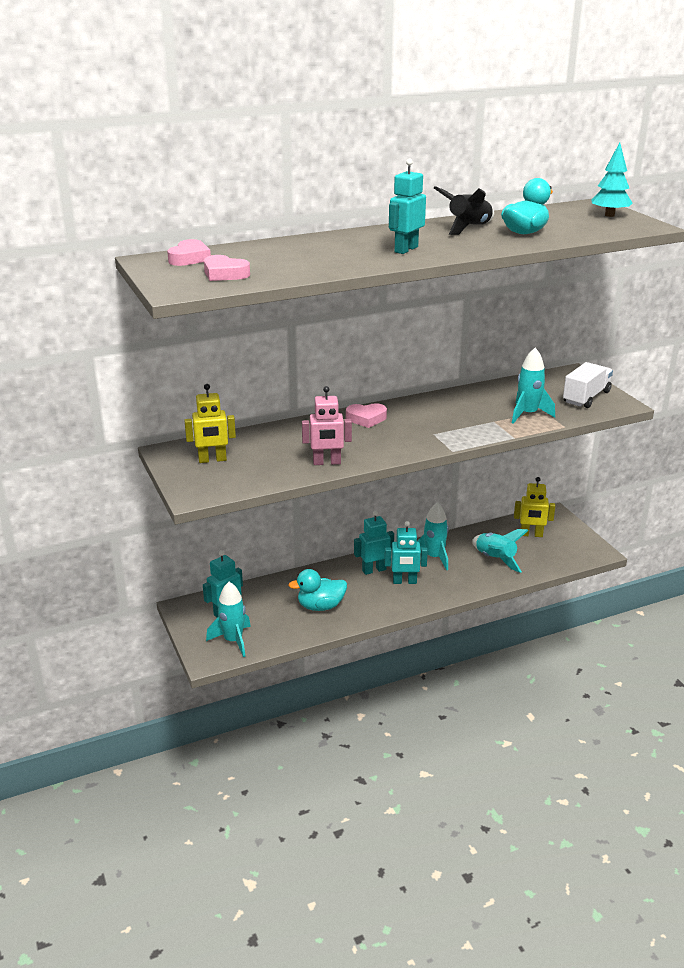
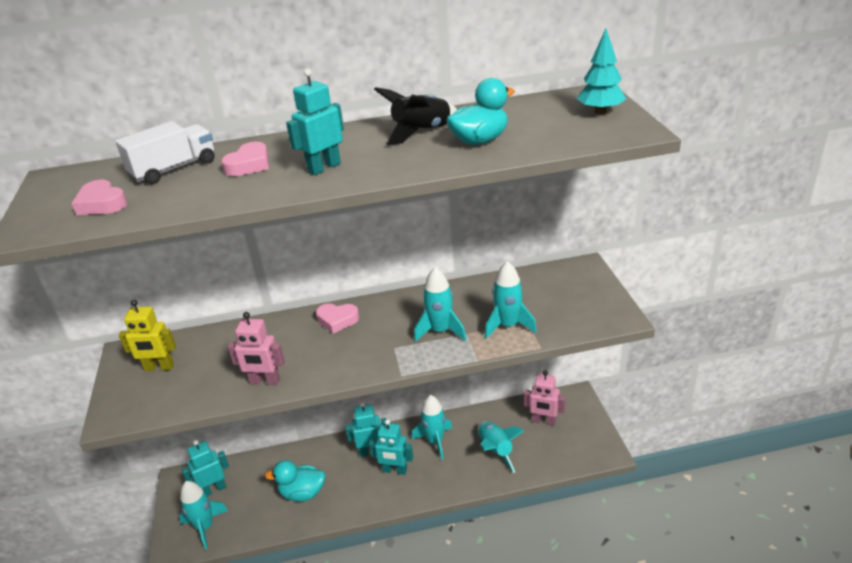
camera: 15 degrees right, 5 degrees up
pink heart [167,239,211,266] -> pink heart moved to [221,141,269,176]
yellow robot [514,477,555,537] -> pink robot [524,370,565,426]
white truck [563,362,613,408] -> white truck moved to [115,121,215,184]
none -> turquoise rocket [414,267,466,342]

